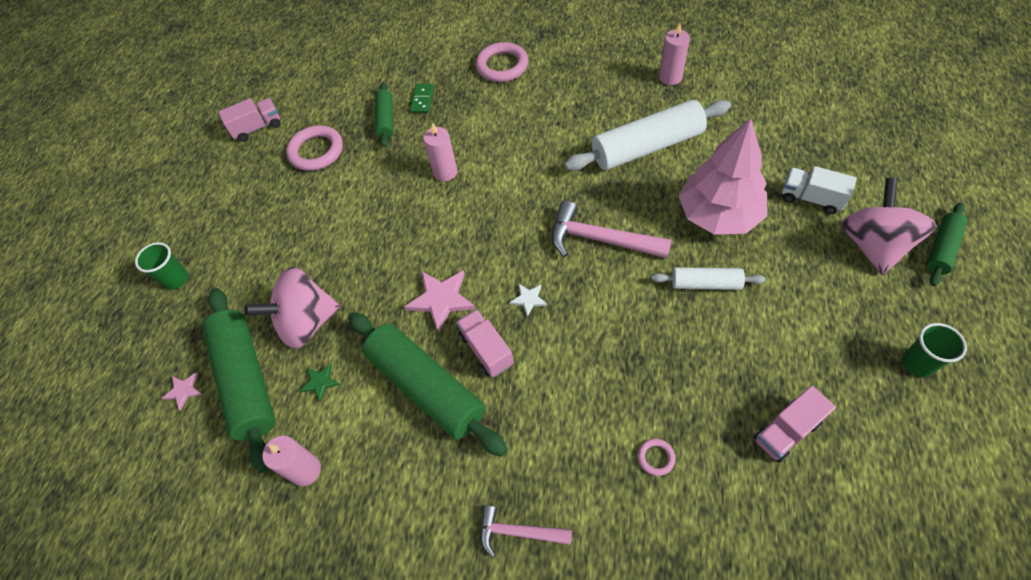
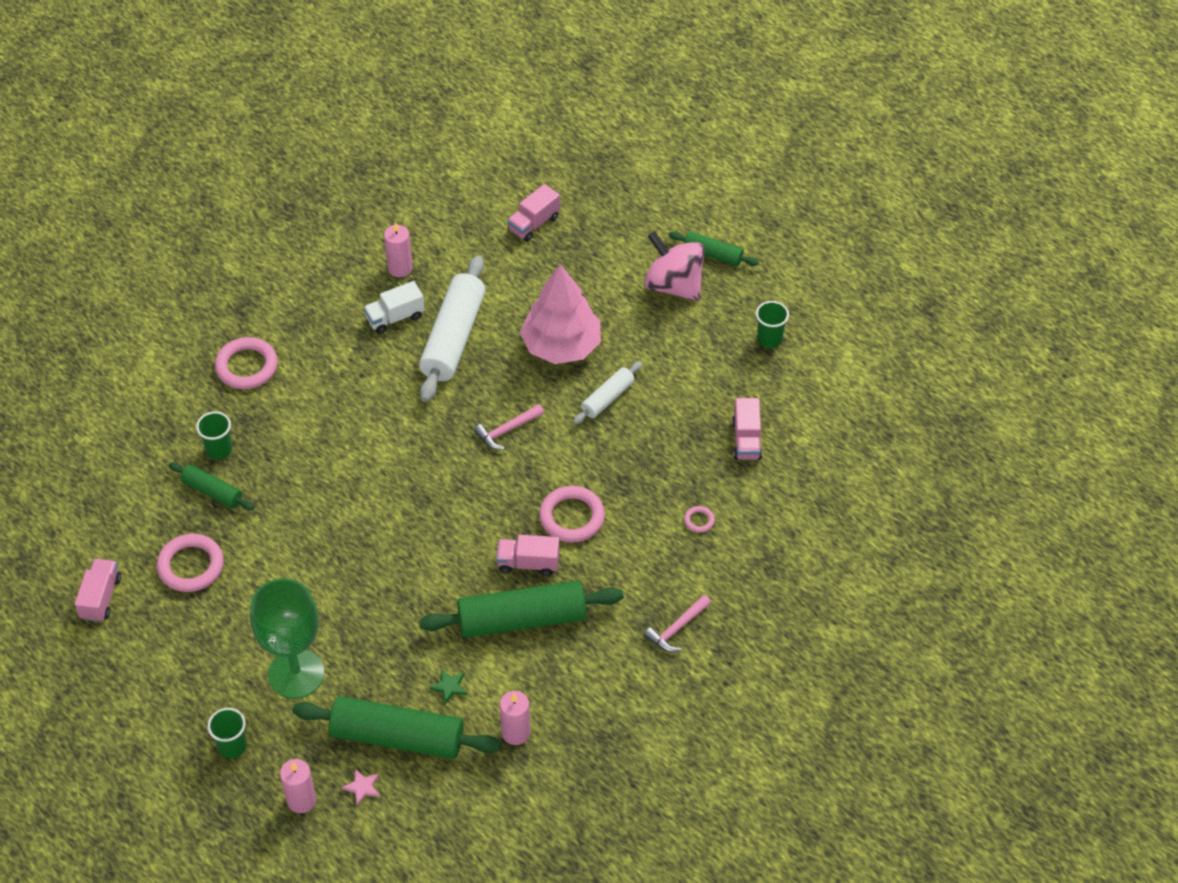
camera: 60 degrees left, 5 degrees down
pink spinning top [244,267,340,349] -> none
pink star [404,270,475,333] -> none
green domino [410,84,434,113] -> green cup [196,411,232,460]
pink candle [423,123,457,181] -> pink candle moved to [280,759,316,813]
white star [509,283,547,317] -> none
pink hammer [551,200,672,258] -> pink hammer [474,404,544,450], size x0.61
white truck [782,166,857,214] -> white truck moved to [364,281,425,334]
green rolling pin [927,203,968,286] -> green rolling pin turned 45 degrees counterclockwise [669,231,759,266]
none -> green goblet [250,578,324,699]
none -> pink truck [507,184,560,242]
none -> pink ring [539,486,605,543]

